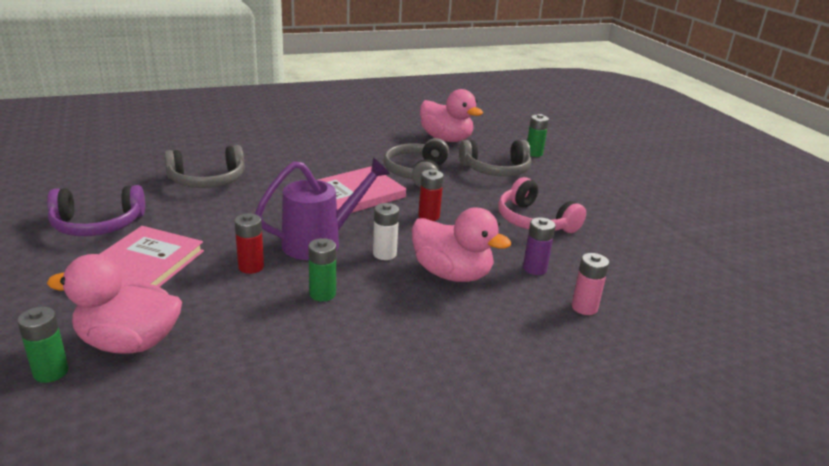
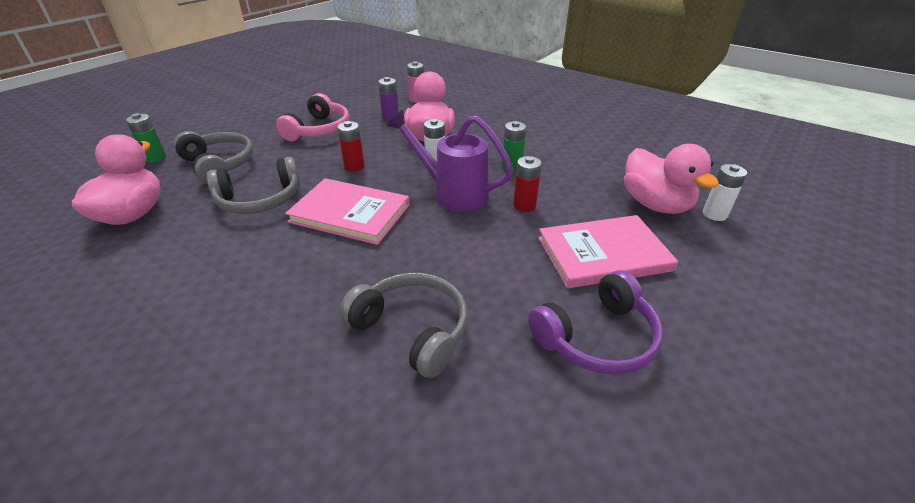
camera: 120 degrees left, 10 degrees up
green battery [17,307,69,383] -> white battery [703,164,747,221]
purple headphones [47,185,145,236] -> purple headphones turned 105 degrees clockwise [528,270,663,375]

